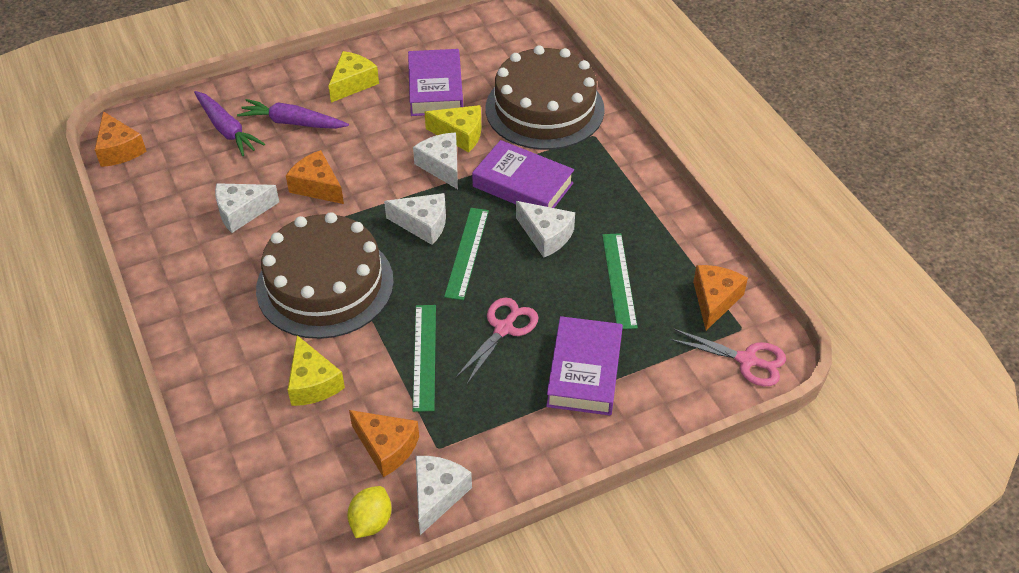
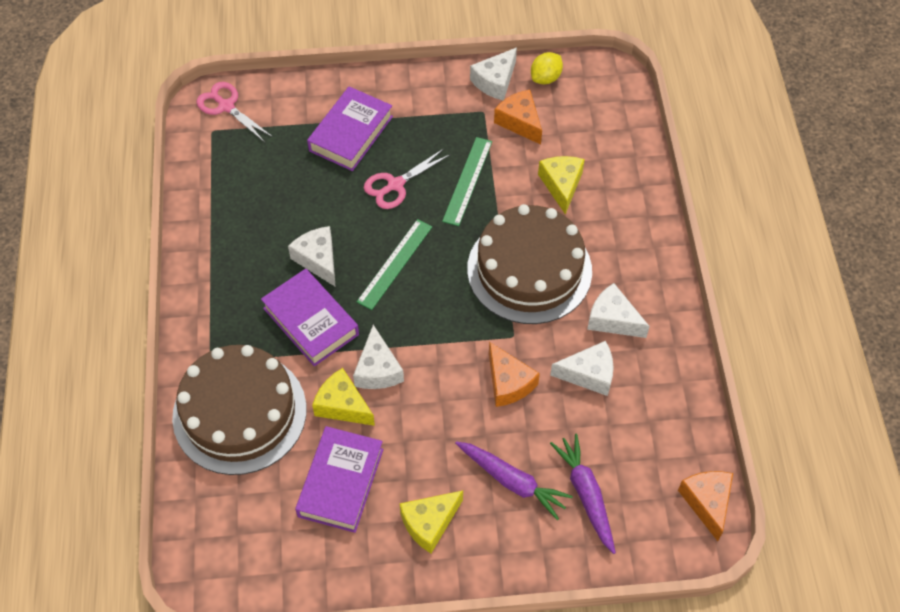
camera: 160 degrees left, 10 degrees up
white cheese [384,193,446,245] -> white cheese moved to [587,283,650,338]
green ruler [602,233,638,329] -> none
orange cheese [693,265,748,330] -> none

